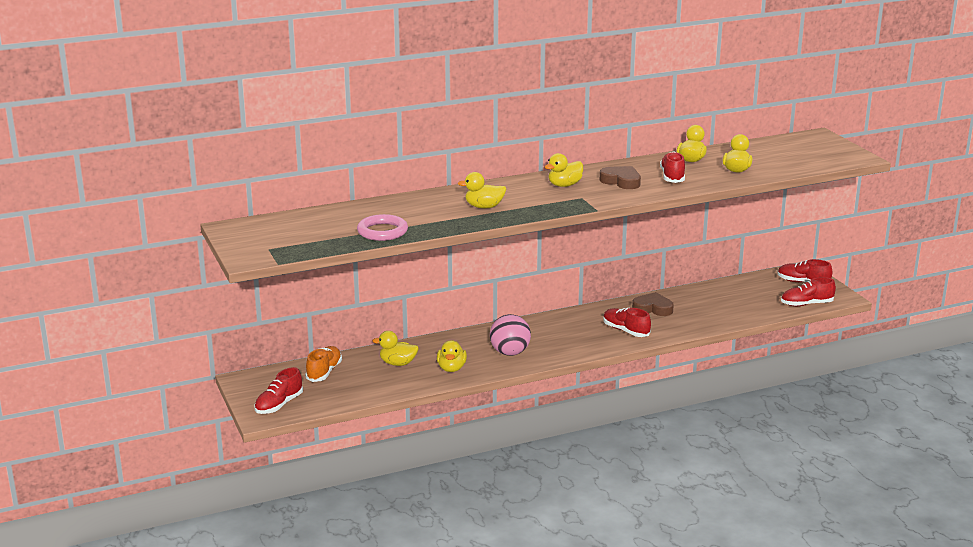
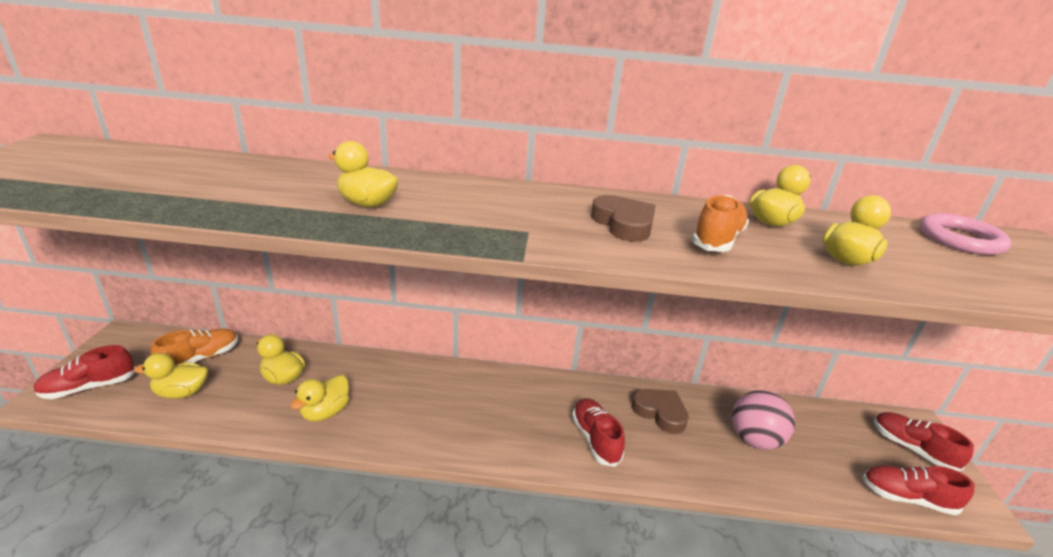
camera: 25 degrees right, 5 degrees up
pink ring [357,214,408,241] -> pink ring moved to [920,213,1011,255]
pink ball [490,314,531,356] -> pink ball moved to [732,390,795,450]
yellow duck [545,153,583,187] -> yellow duck moved to [134,353,208,399]
red shoe [660,151,685,183] -> orange shoe [692,195,749,252]

